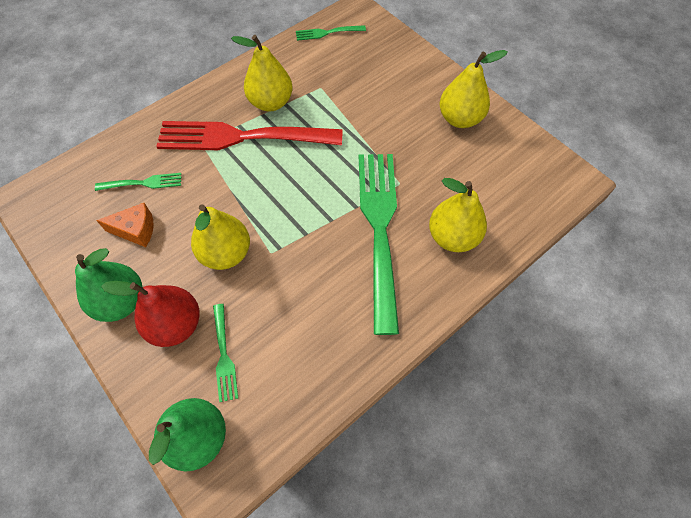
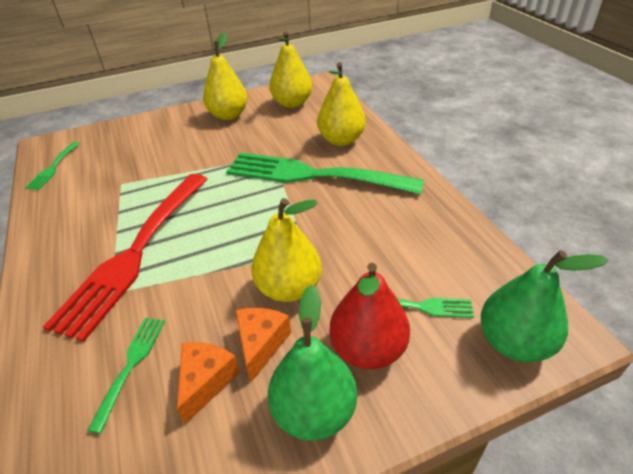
camera: 70 degrees left, 20 degrees down
yellow pear [231,35,293,111] -> yellow pear moved to [270,31,312,108]
none -> orange cheese [236,308,291,382]

